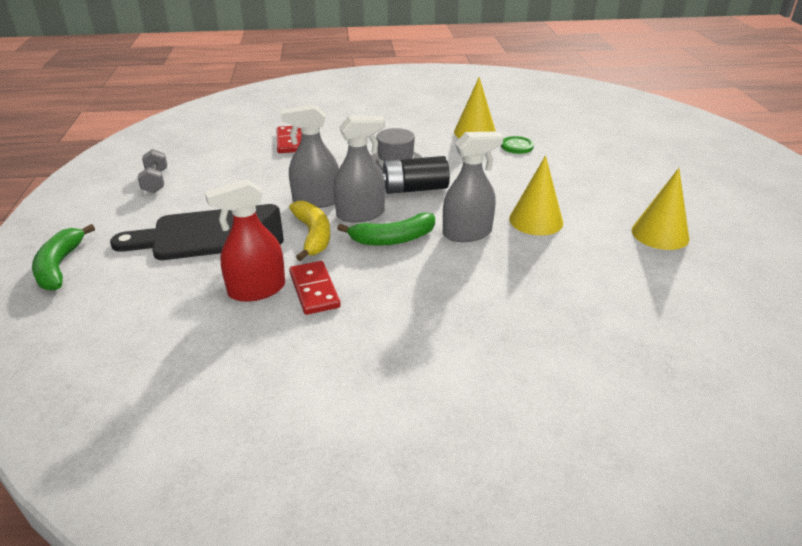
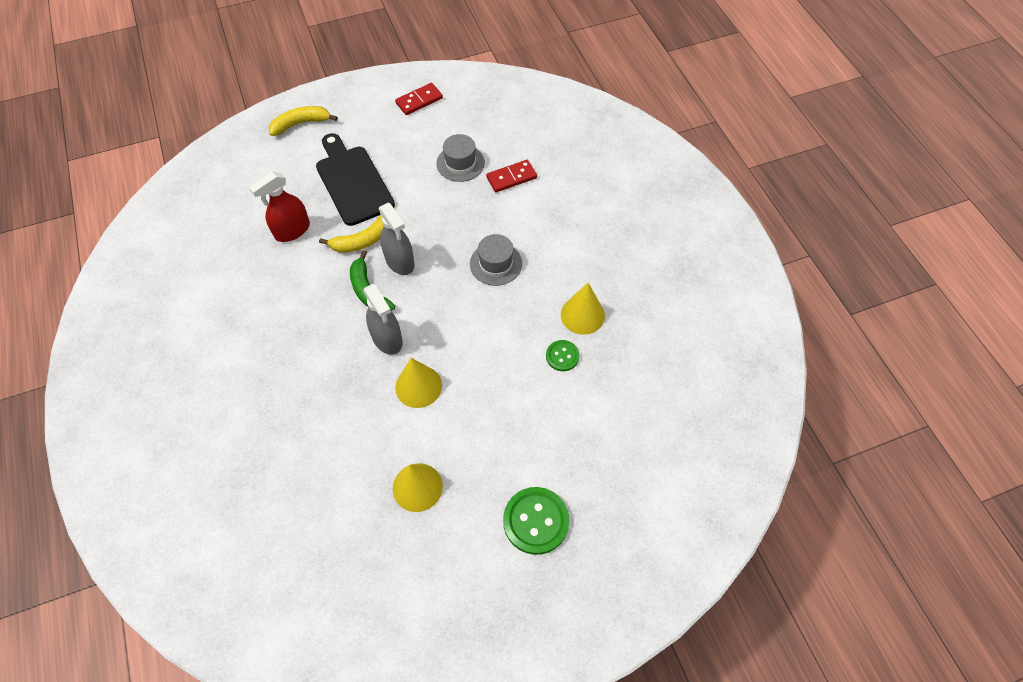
camera: 75 degrees right, 25 degrees up
green banana [32,224,95,291] -> yellow banana [269,106,338,136]
grey dumbbell [138,149,167,193] -> none
red spray bottle [205,179,285,302] -> red spray bottle turned 90 degrees counterclockwise [249,172,310,242]
grey spray bottle [281,105,339,208] -> none
red domino [289,261,341,315] -> red domino moved to [395,83,443,115]
black battery [382,156,450,194] -> none
none -> grey hat [436,134,485,182]
none -> green button [503,487,570,555]

